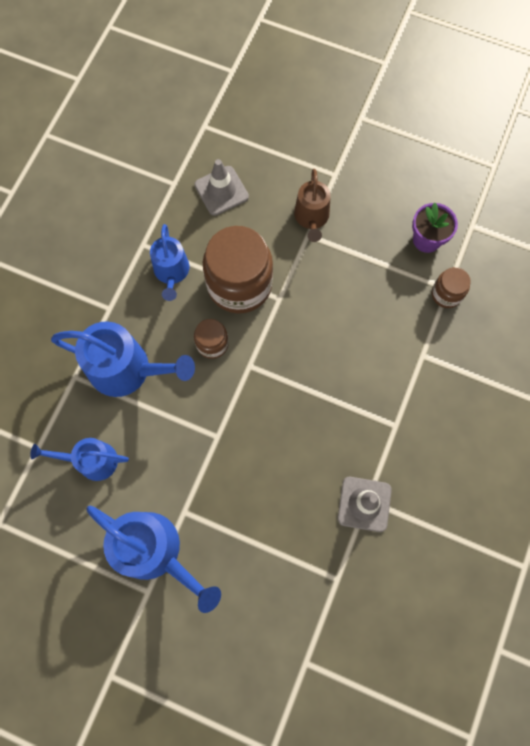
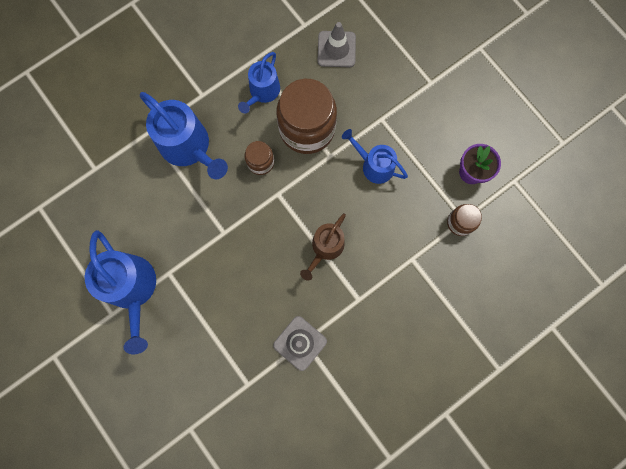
camera: 30 degrees right, 5 degrees up
blue watering can [30,438,129,481] -> blue watering can moved to [342,129,408,184]
brown watering can [294,169,331,242] -> brown watering can moved to [300,213,346,281]

